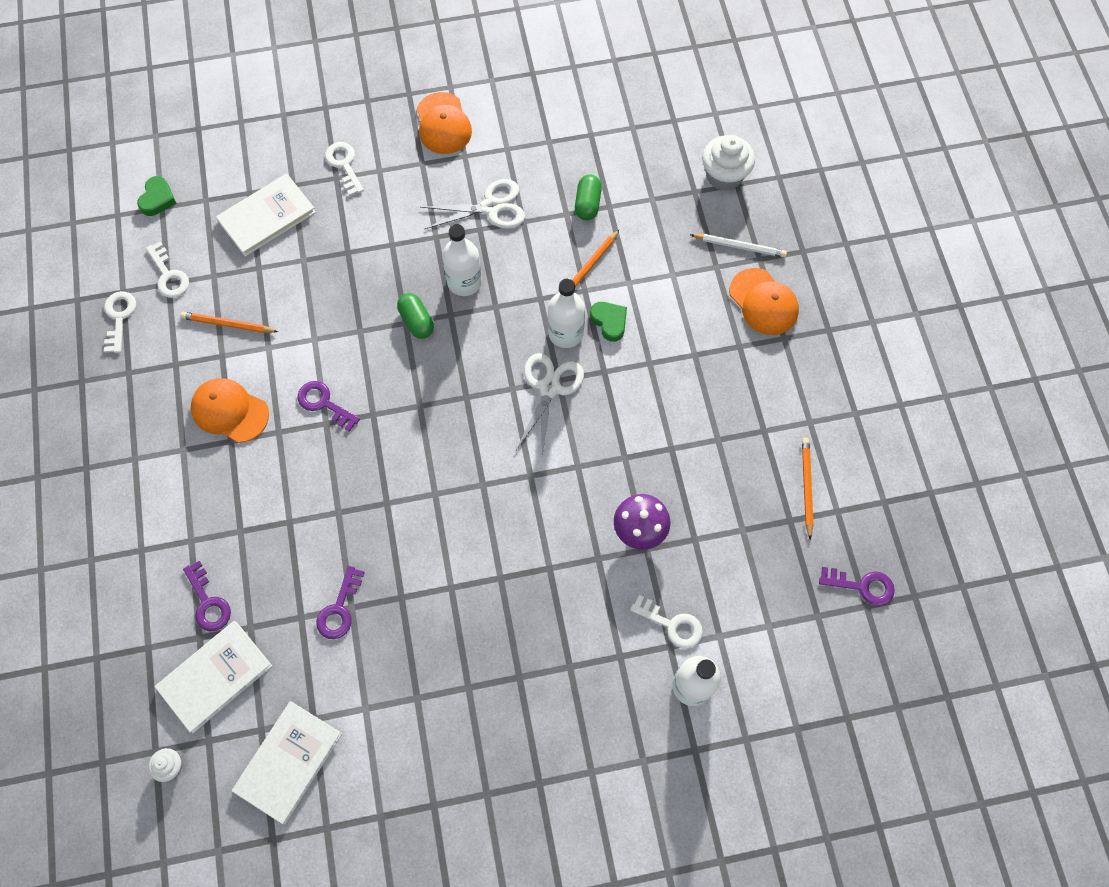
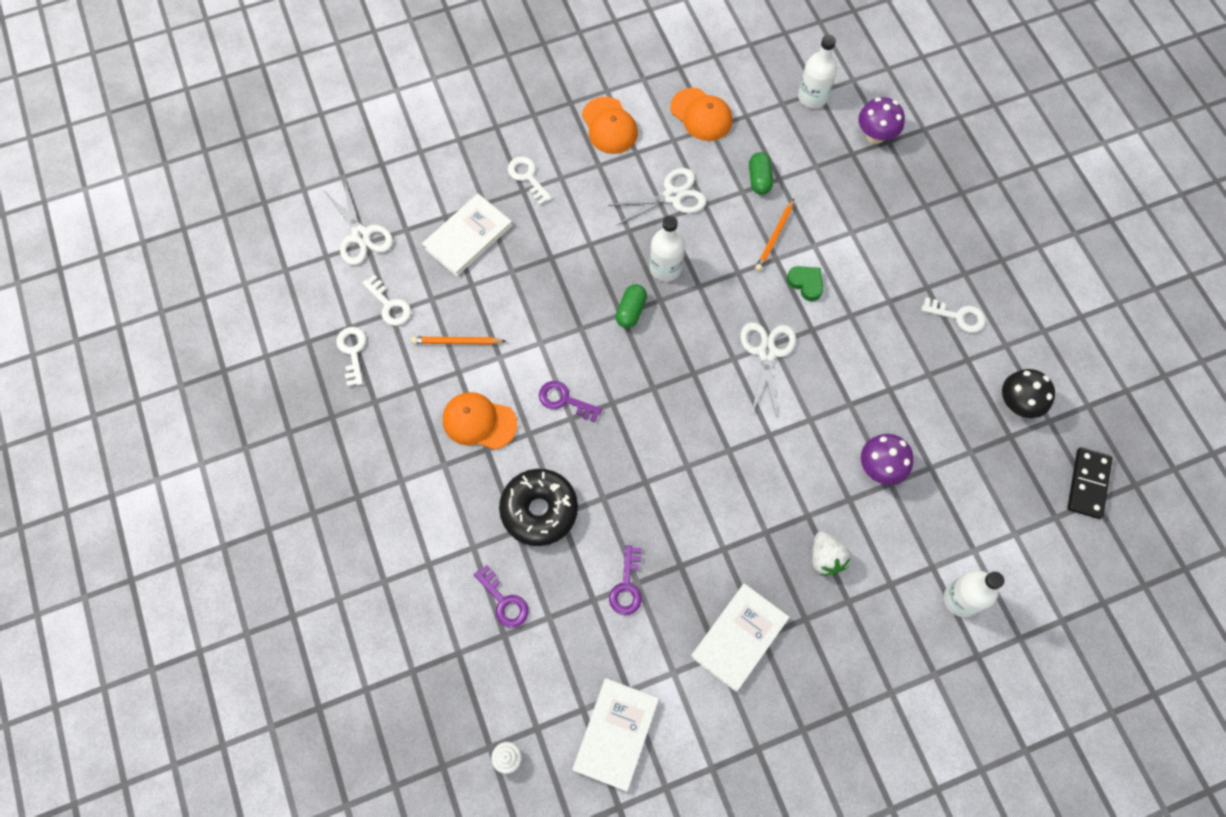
camera: 10 degrees left, 0 degrees up
green heart [137,176,177,216] -> white scissors [323,180,393,265]
white book [155,621,272,733] -> white book moved to [691,584,790,692]
green capsule [397,293,434,339] -> green capsule turned 60 degrees clockwise [615,284,647,328]
white bottle [548,279,585,348] -> white bottle moved to [798,35,837,108]
white key [630,595,703,649] -> white key moved to [921,297,986,333]
white pencil [690,234,787,258] -> none
white cupcake [702,135,755,191] -> purple mushroom [858,97,905,144]
orange cap [729,268,799,335] -> orange cap moved to [670,88,732,141]
orange pencil [802,438,814,540] -> black mushroom [1002,369,1055,418]
purple key [819,567,895,606] -> black domino [1067,447,1112,519]
none -> black donut [499,469,578,546]
none -> white strawberry [812,531,851,576]

